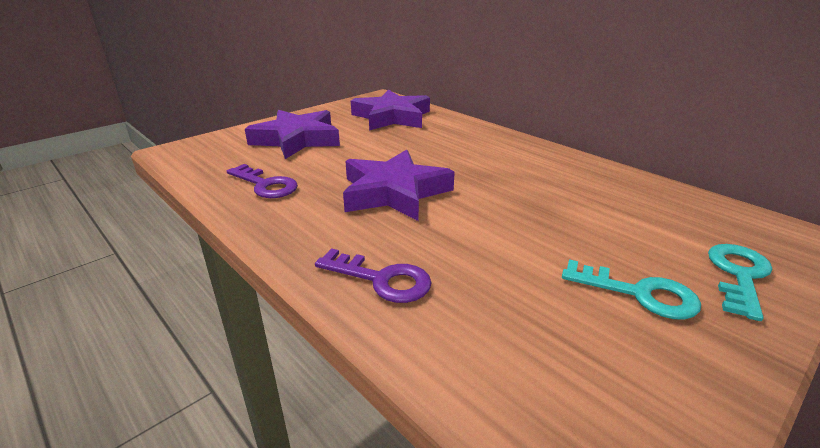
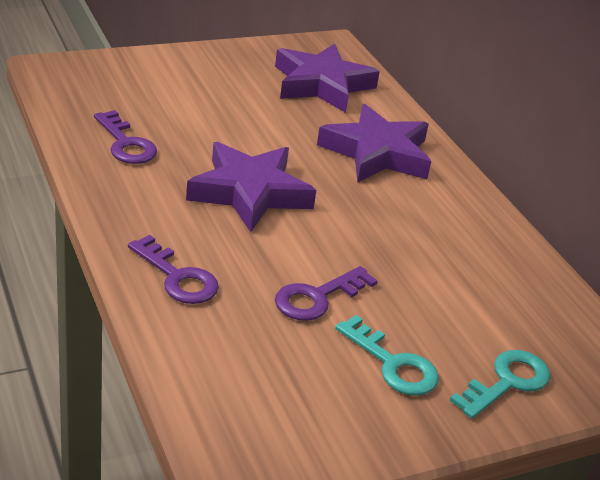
camera: 15 degrees right, 5 degrees up
purple star [245,110,340,159] -> purple star moved to [317,104,431,183]
none -> purple key [275,266,377,321]

